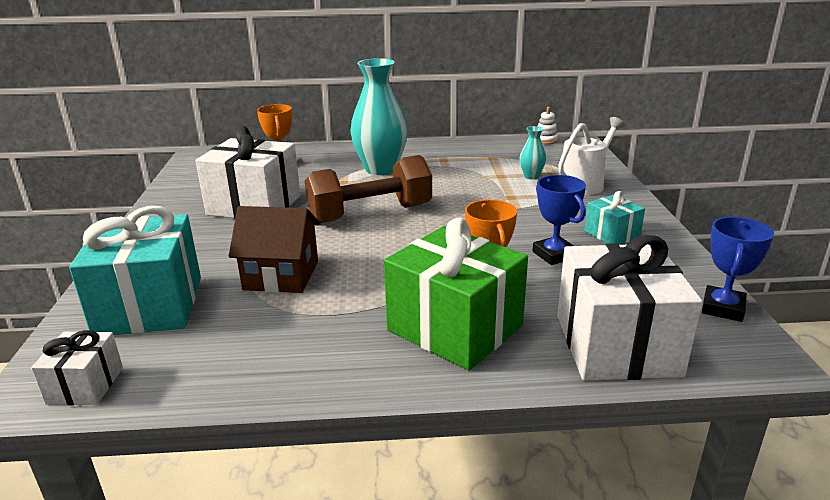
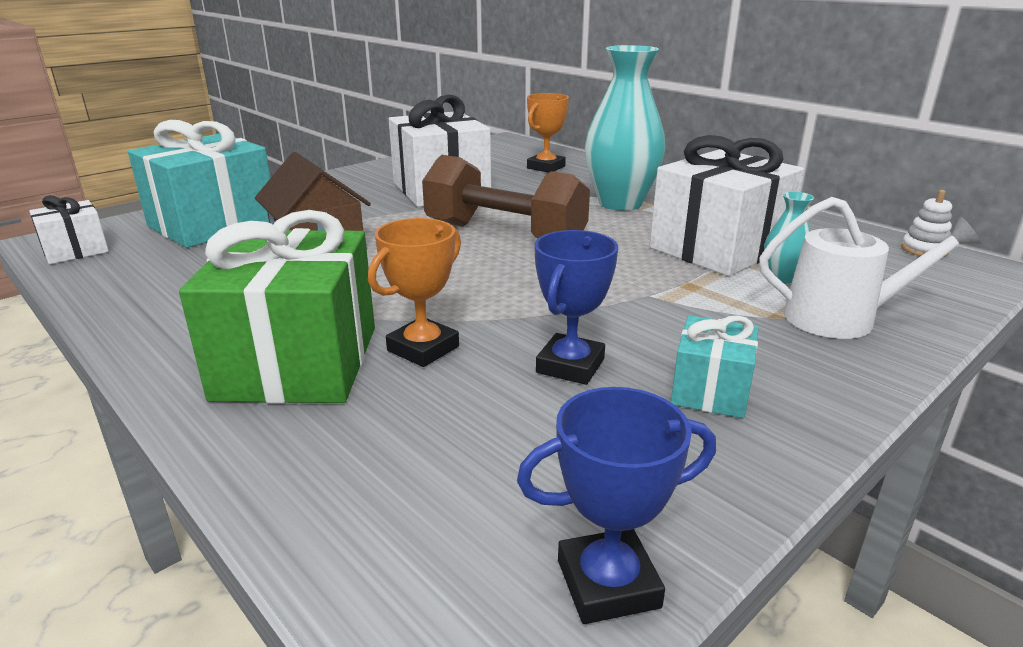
camera: 50 degrees right, 0 degrees up
white gift [557,235,702,381] -> white gift moved to [650,135,804,276]

